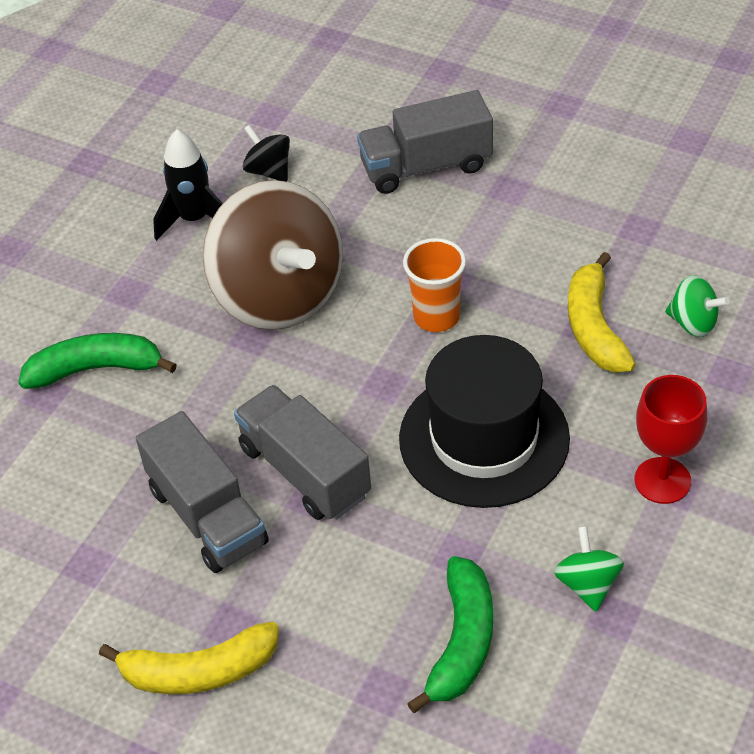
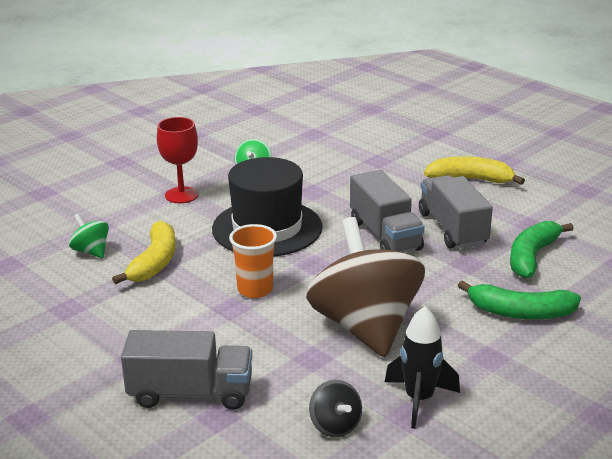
camera: 165 degrees left, 20 degrees down
green banana [407,556,493,713] -> green banana moved to [510,221,574,278]

